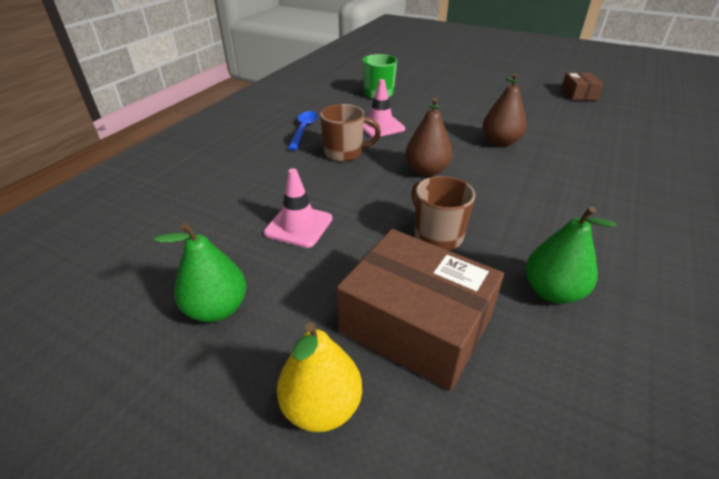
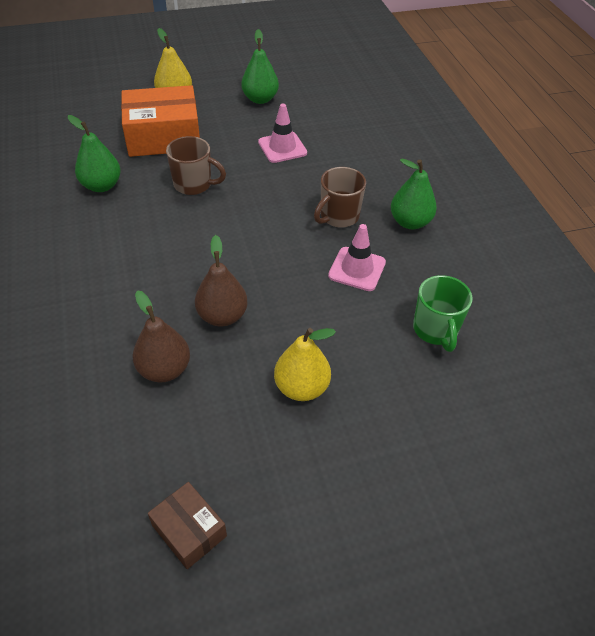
camera: 135 degrees right, 10 degrees up
blue spoon [288,111,318,150] -> green pear [391,158,437,229]
brown box [337,229,504,391] -> orange box [121,85,200,157]
brown pear [405,98,453,177] -> brown pear moved to [133,290,190,383]
none -> yellow pear [274,328,336,401]

